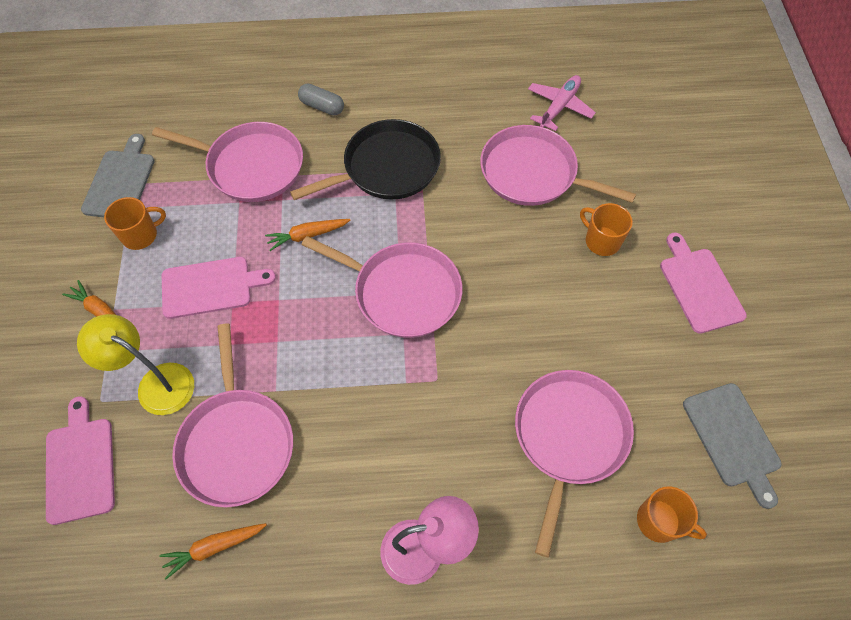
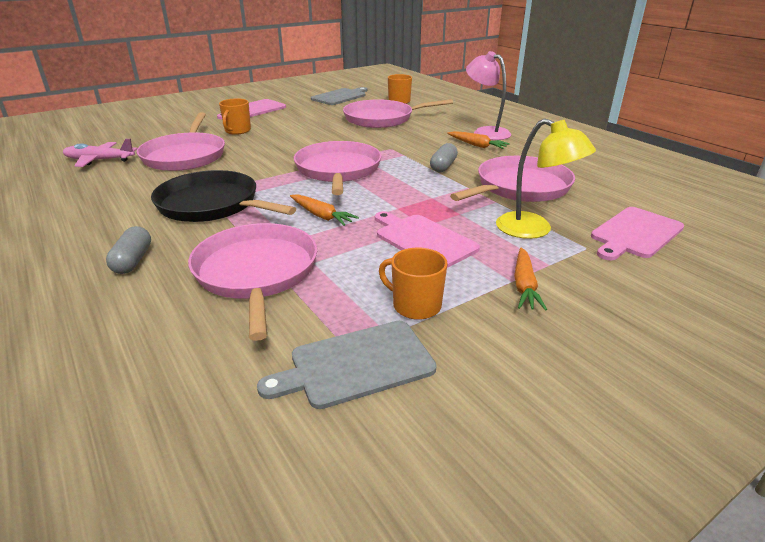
camera: 120 degrees left, 30 degrees down
yellow lamp [77,314,194,415] -> yellow lamp turned 45 degrees counterclockwise [496,118,596,239]
orange carrot [159,523,267,579] -> orange carrot moved to [447,131,510,149]
none -> grey capsule [430,143,458,172]

